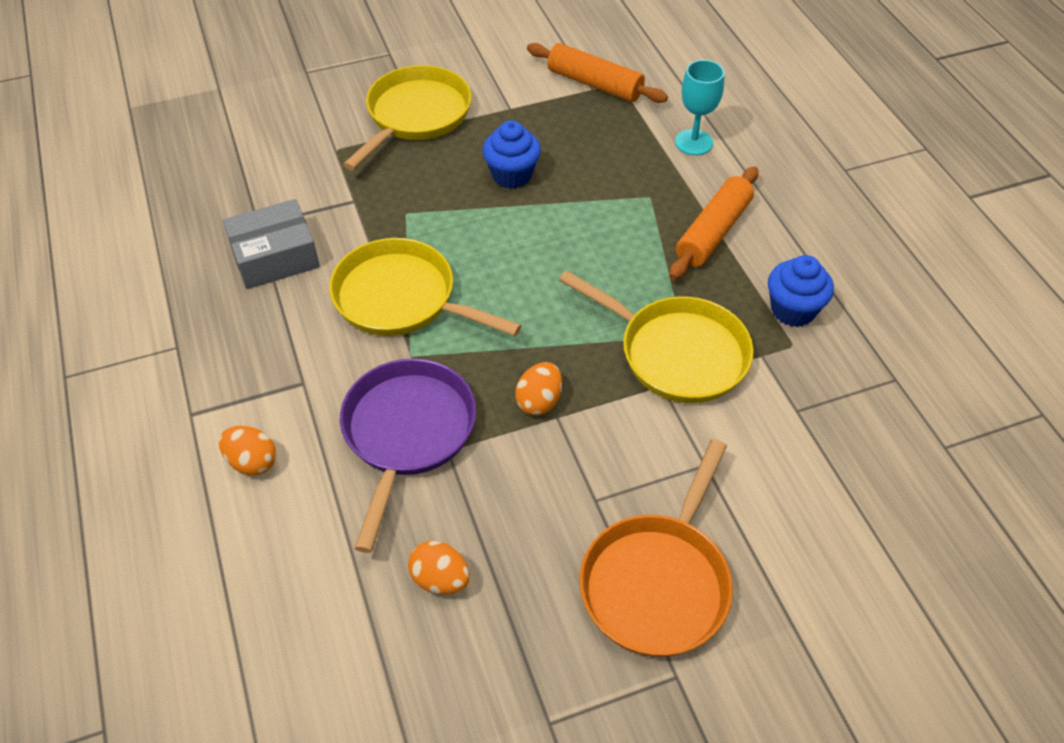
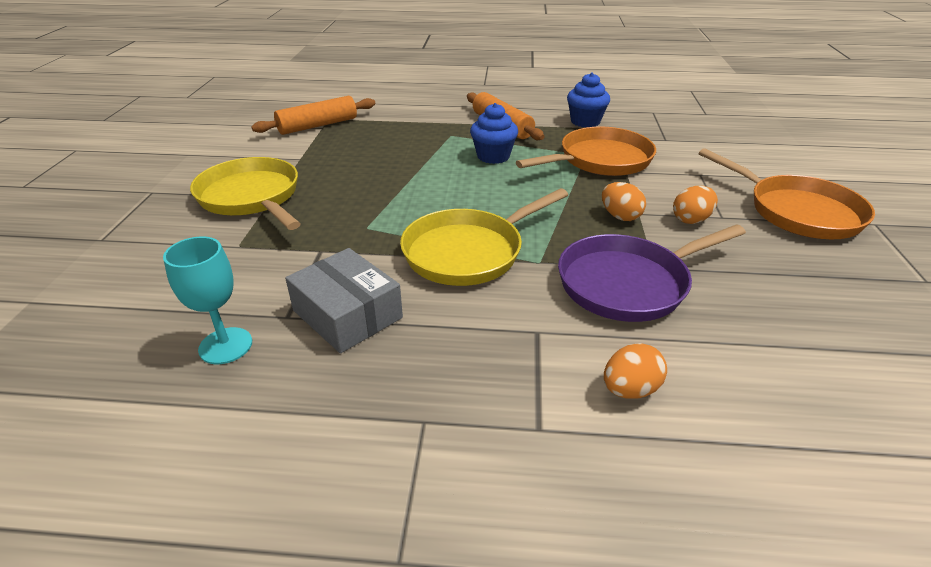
camera: 65 degrees left, 15 degrees down
grey box [223,199,320,289] -> grey box turned 45 degrees counterclockwise [285,248,403,353]
purple pan [340,359,476,553] -> purple pan turned 60 degrees counterclockwise [558,224,746,322]
orange egg [408,541,470,594] -> orange egg moved to [673,186,718,224]
blue cupcake [482,120,541,189] -> blue cupcake moved to [470,103,518,164]
yellow pan [559,270,754,403] -> orange pan [516,126,656,176]
turquoise goblet [675,60,725,155] -> turquoise goblet moved to [163,236,252,364]

